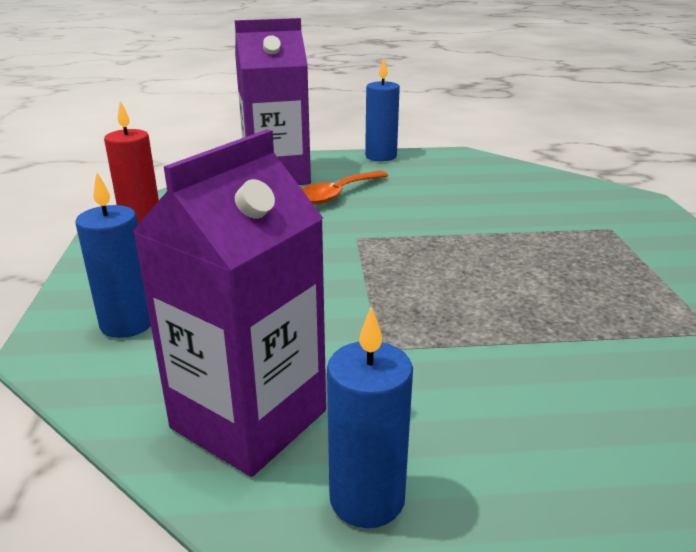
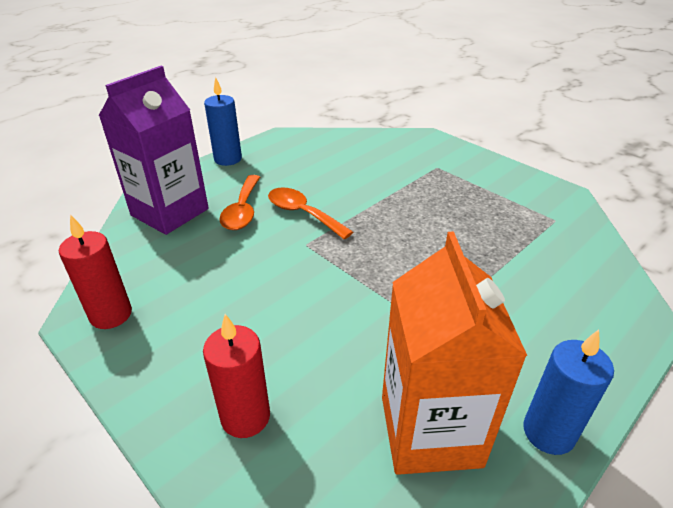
camera: 40 degrees left, 10 degrees up
blue candle [75,173,151,338] -> red candle [203,314,270,438]
purple carton [133,129,326,477] -> orange carton [382,231,527,475]
none -> orange spoon [268,187,353,239]

